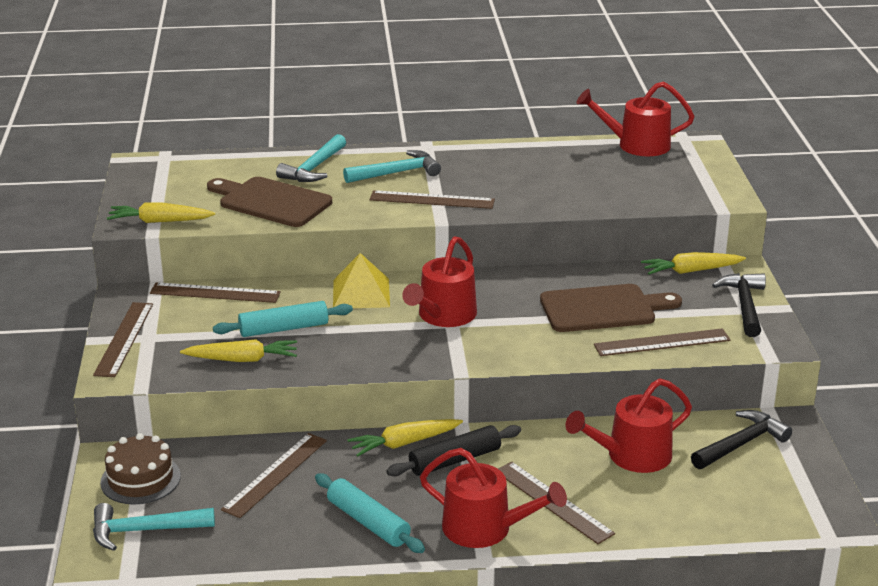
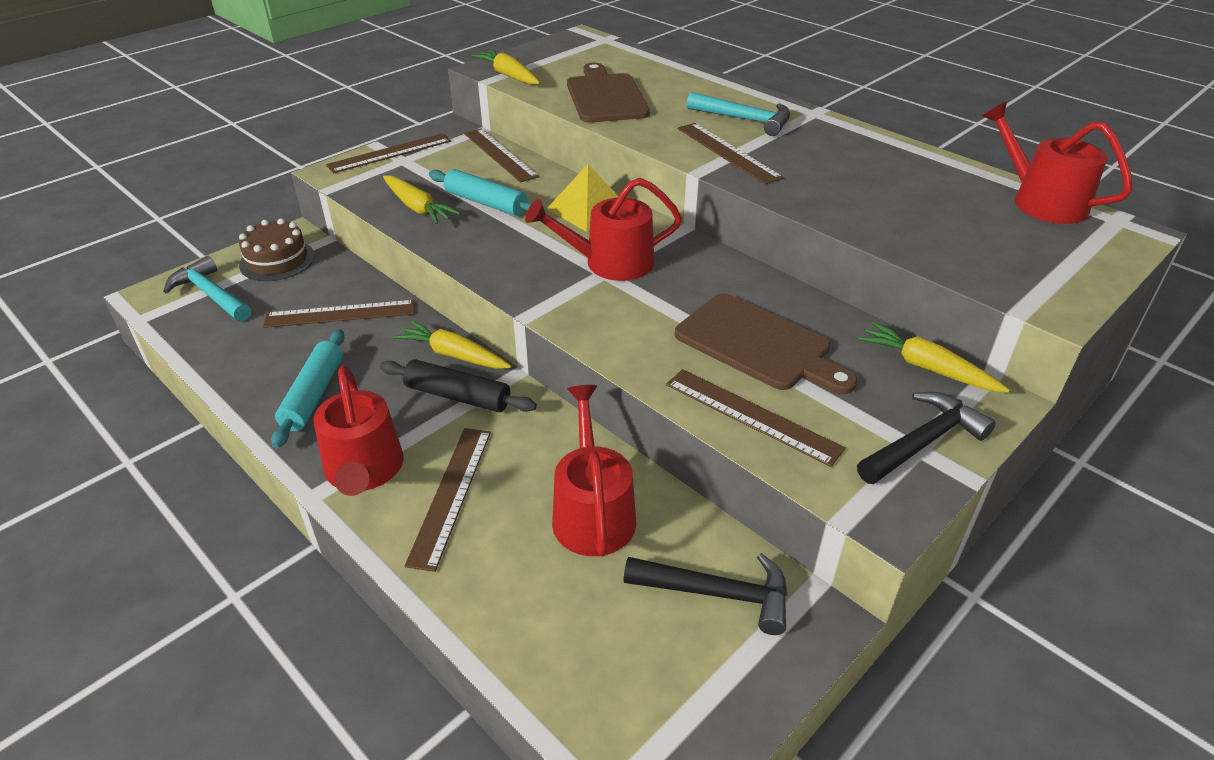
camera: 50 degrees right, 10 degrees up
turquoise hammer [276,134,346,182] -> none
red watering can [566,378,692,473] -> red watering can turned 60 degrees clockwise [552,385,636,557]

